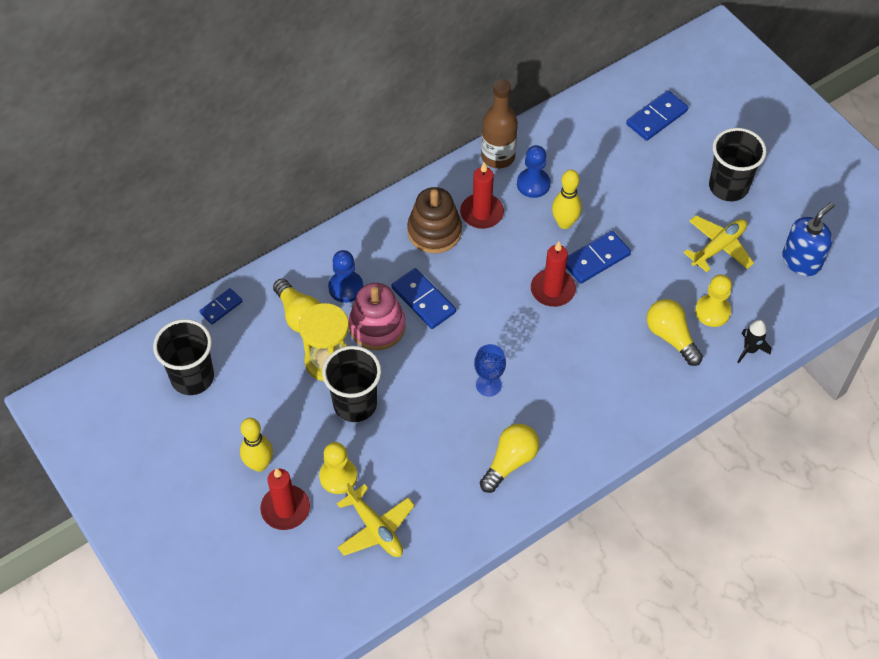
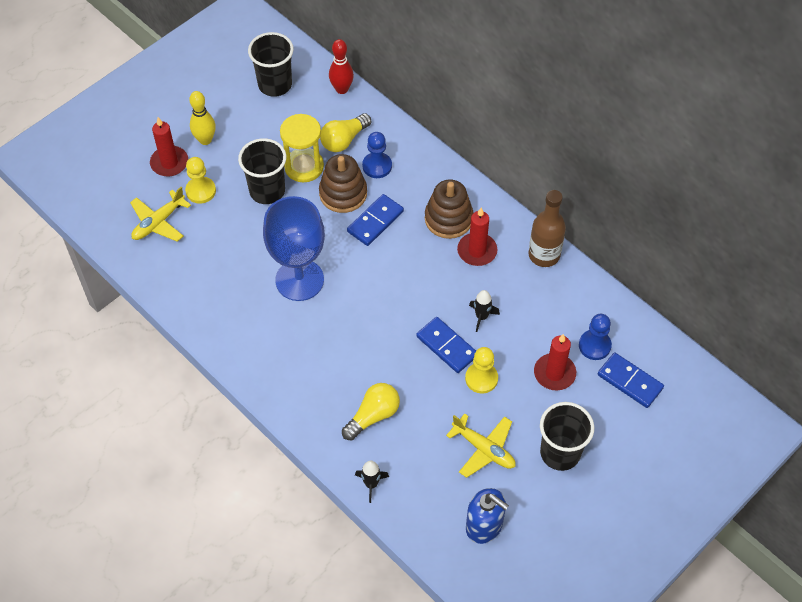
camera: 80 degrees right, 0 degrees up
blue domino [199,288,243,325] -> red bowling pin [329,39,354,94]
pink stacking toy [349,283,406,350] -> brown stacking toy [319,154,367,213]
blue goblet [474,344,506,397] -> blue goblet [263,196,325,301], size x2.18
yellow light bulb [480,424,539,493] -> none
blue pawn [517,145,550,198] -> blue pawn moved to [579,314,612,360]
red candle [531,242,576,307] -> red candle moved to [534,334,576,390]
yellow bowling pin [552,170,582,229] -> black rocket [469,290,500,332]
yellow pawn [695,274,732,327] -> yellow pawn moved to [465,347,498,394]

